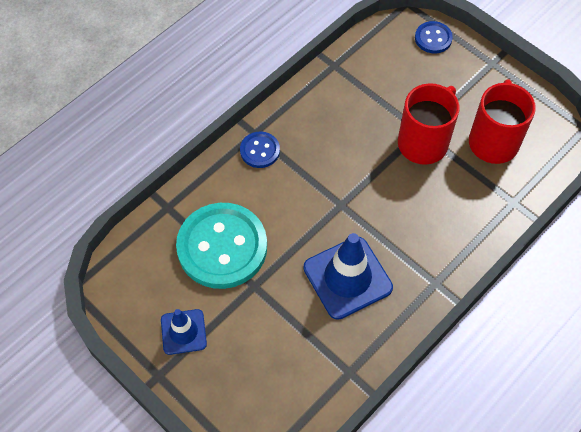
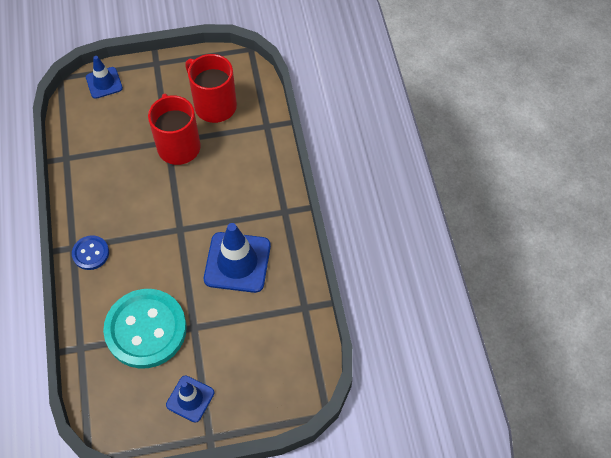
camera: 55 degrees left, 0 degrees up
blue button [415,21,453,53] -> blue traffic cone [86,56,123,99]

